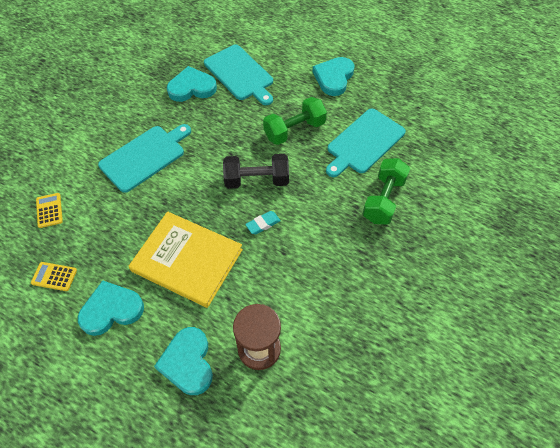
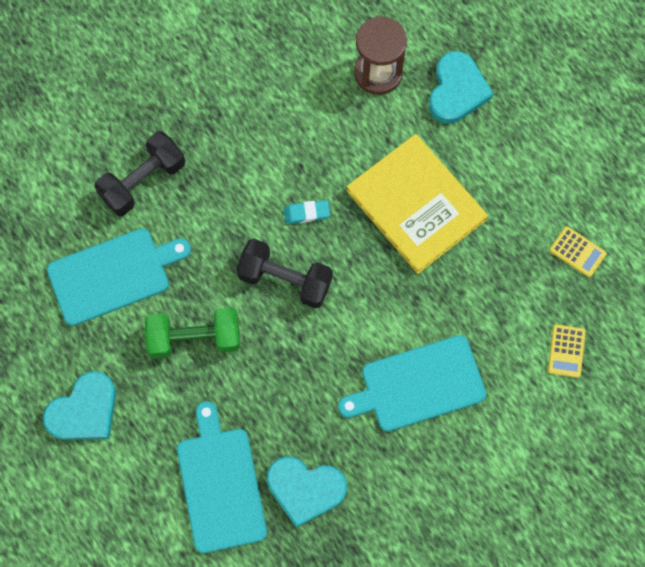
camera: 155 degrees left, 15 degrees up
turquoise heart [78,280,144,336] -> none
green dumbbell [362,158,410,224] -> black dumbbell [94,131,185,216]

